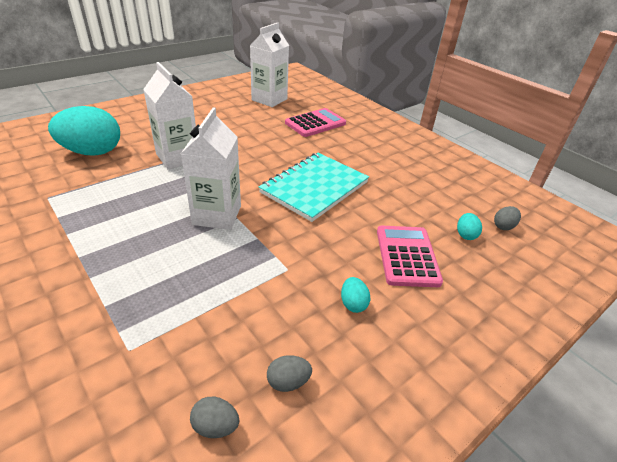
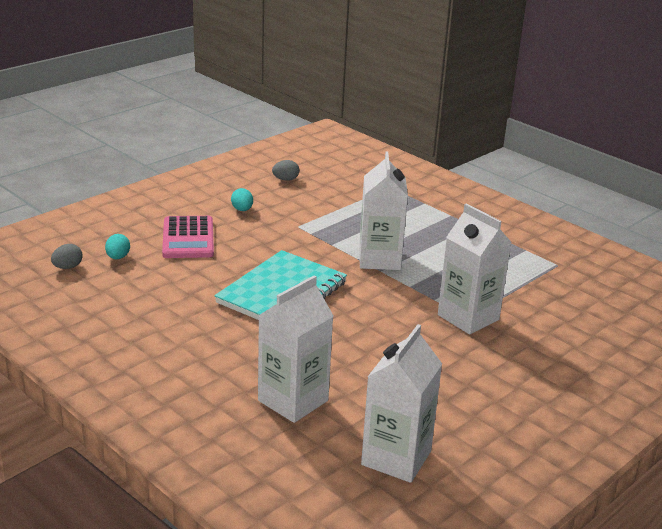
camera: 175 degrees right, 10 degrees down
turquoise egg [48,106,120,156] -> none
grey egg [190,397,239,438] -> none
pink calculator [285,108,346,137] -> white carton [258,275,333,423]

